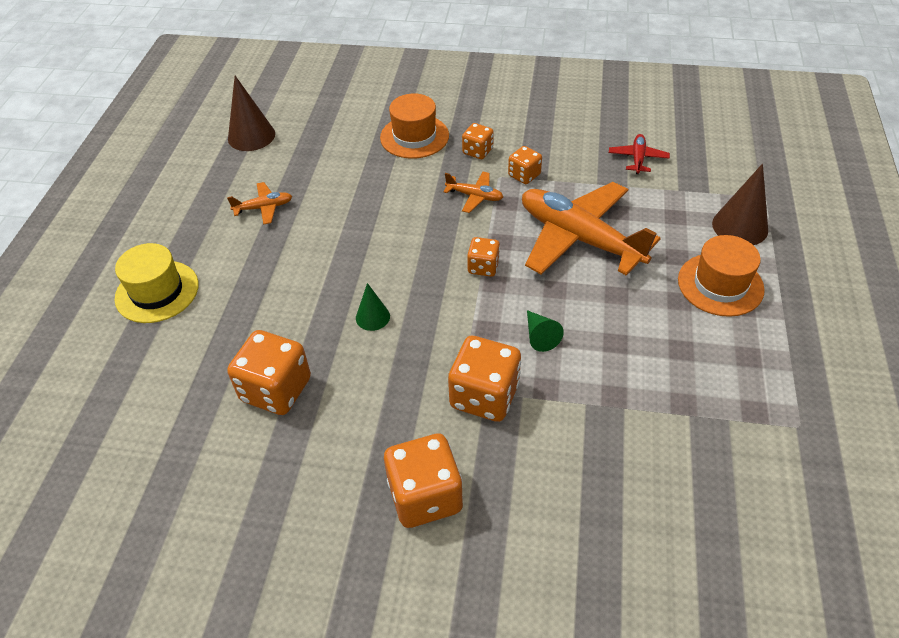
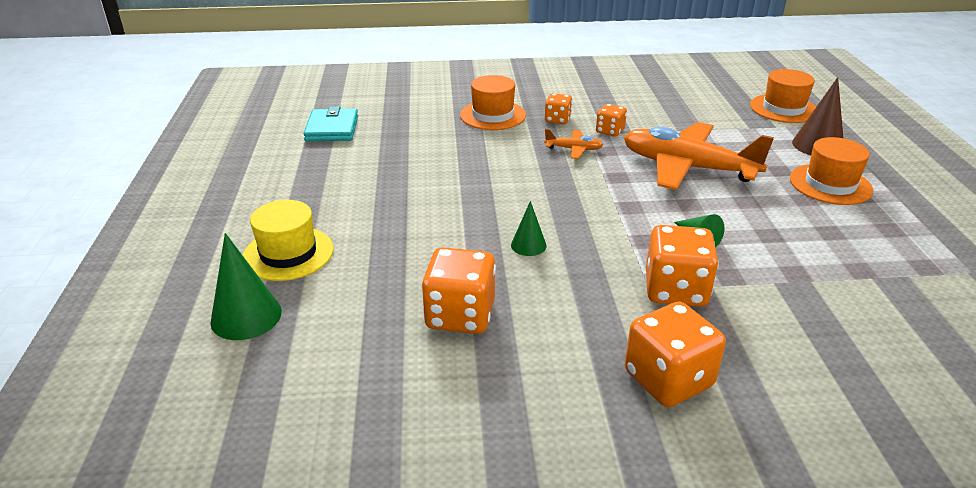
camera: 15 degrees left, 15 degrees down
orange plane [227,182,292,225] -> none
brown cone [228,76,275,151] -> turquoise wallet [303,106,358,141]
orange dice [467,237,500,277] -> none
red plane [609,134,670,174] -> none
none -> green cone [210,233,282,340]
none -> orange hat [750,69,816,123]

